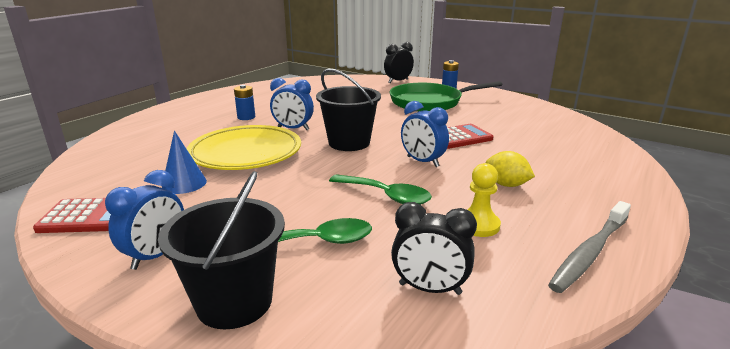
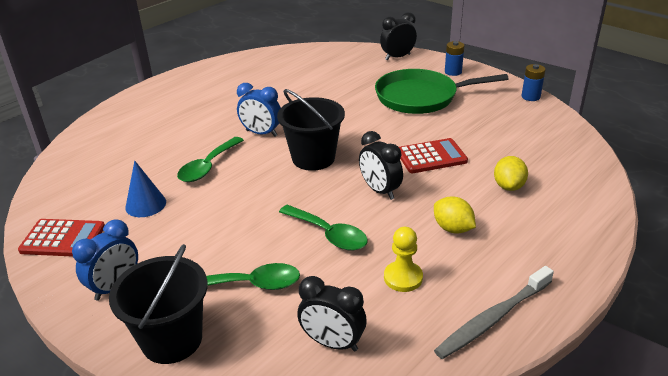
camera: 10 degrees right, 10 degrees up
yellow plate [187,125,301,170] -> green spoon [177,137,244,182]
blue battery [234,85,255,120] -> blue battery moved to [522,64,545,101]
blue clock [401,101,449,167] -> black clock [359,131,403,200]
none -> yellow lemon [494,156,528,191]

